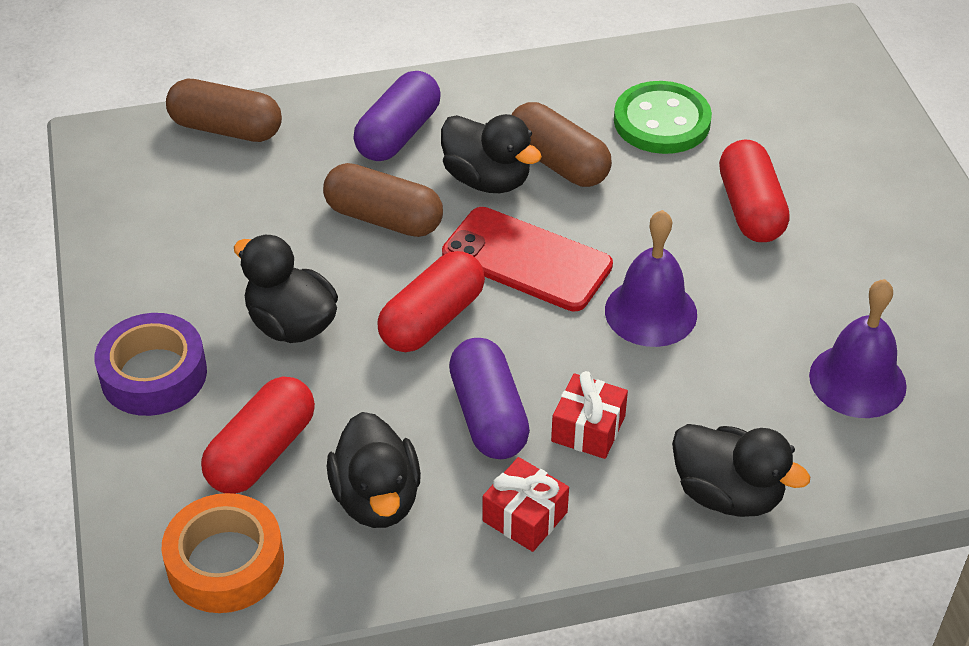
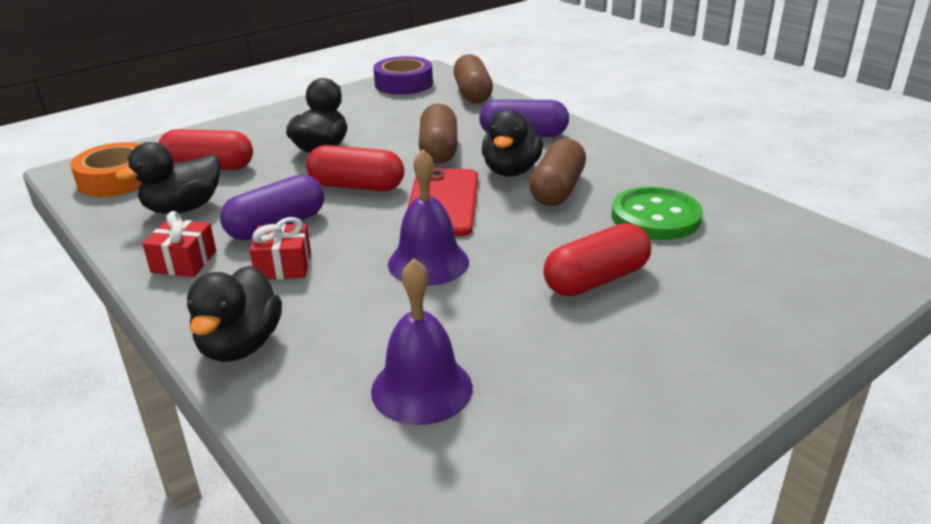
camera: 65 degrees right, 15 degrees down
purple tape [95,313,207,416] -> purple tape moved to [373,56,433,95]

